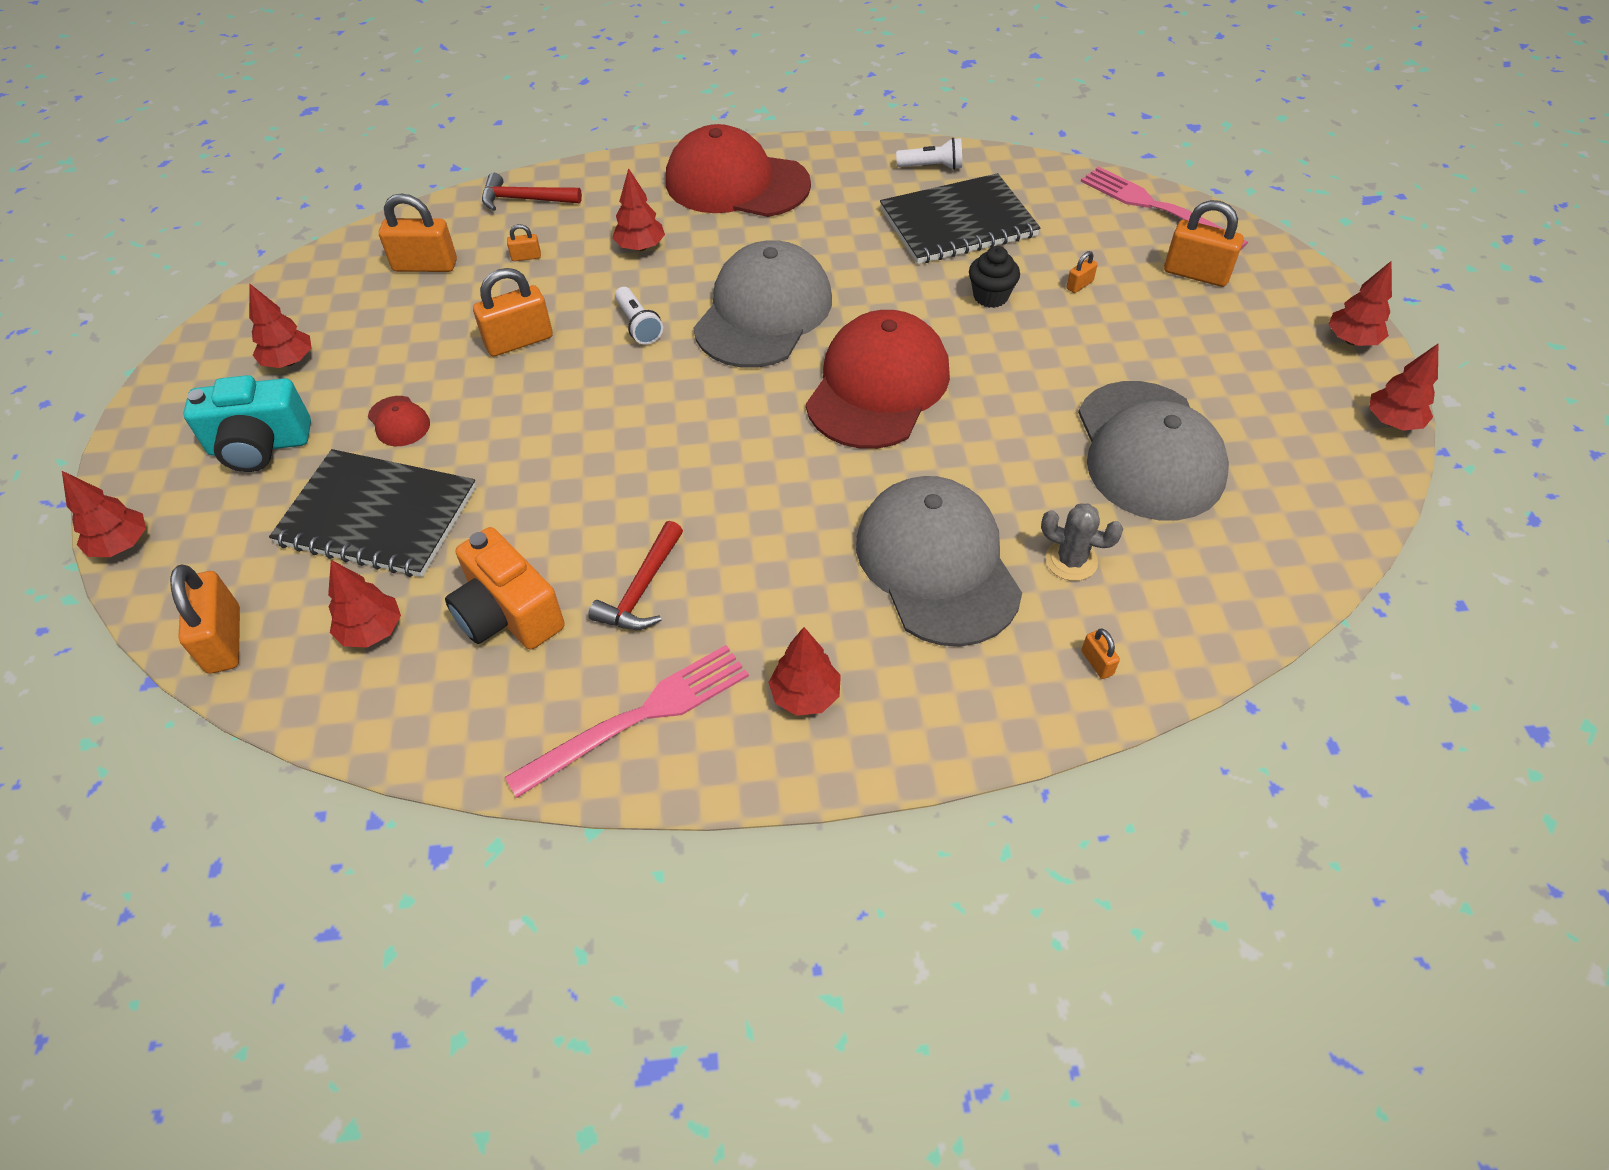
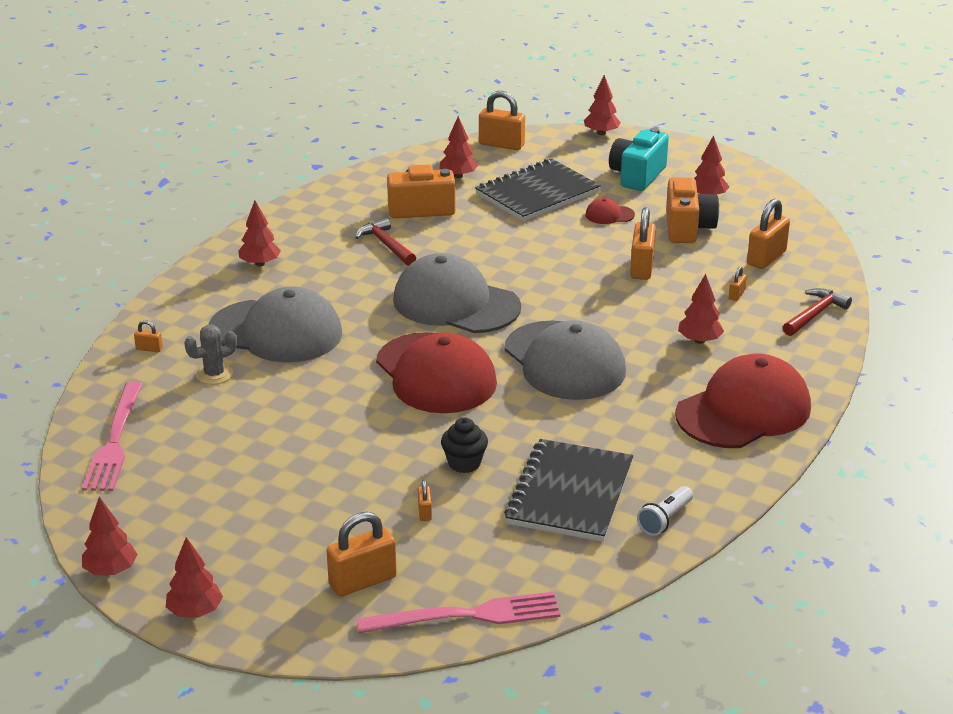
camera: 125 degrees right, 20 degrees down
pink fork [505,645,749,798] -> pink fork moved to [82,381,143,491]
white flashlight [615,287,663,345] -> none
grey cap [1078,381,1229,520] -> grey cap moved to [393,253,521,333]
none -> orange camera [666,177,719,243]

